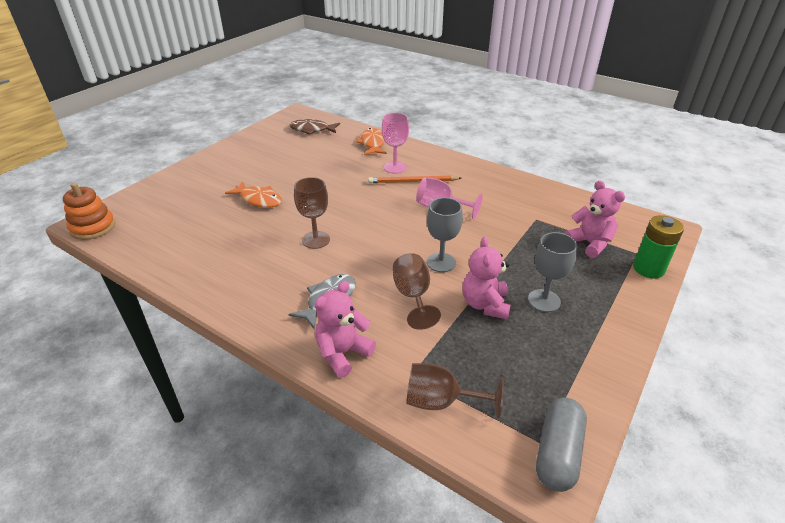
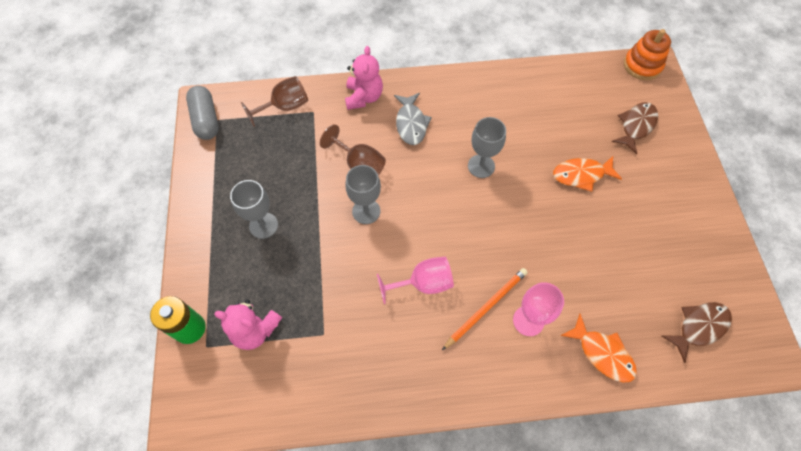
camera: 140 degrees right, 25 degrees up
brown goblet [294,177,330,249] -> grey goblet [468,117,506,178]
pink teddy bear [462,236,511,320] -> none
none -> brown fish [612,102,658,155]

